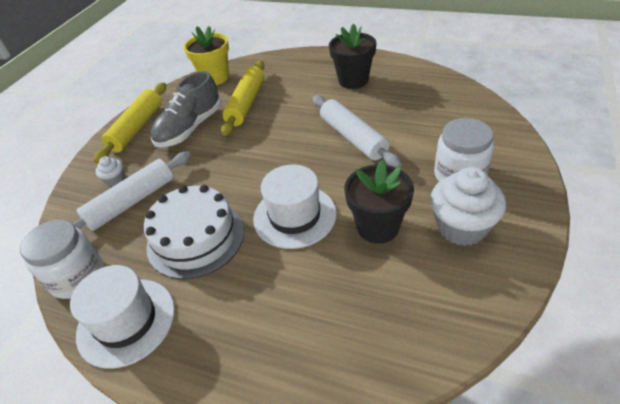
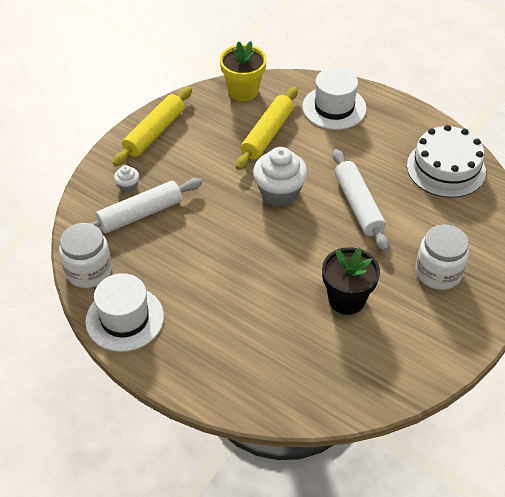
camera: 10 degrees right, 5 degrees up
white cake [144,185,244,279] -> white cake moved to [407,125,486,198]
grey shoe [151,71,222,147] -> none
white hat [253,165,337,249] -> white hat moved to [302,67,367,130]
black flower pot [329,24,376,89] -> none
white cupcake [430,167,506,246] -> white cupcake moved to [253,147,308,206]

